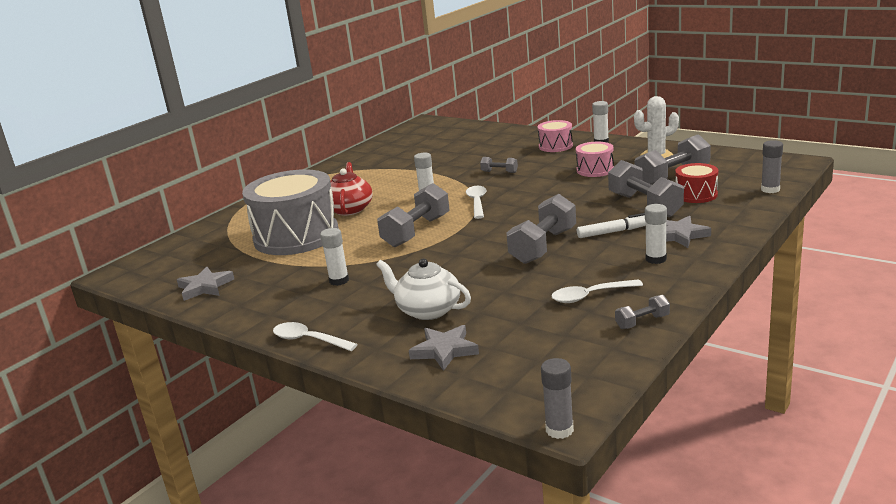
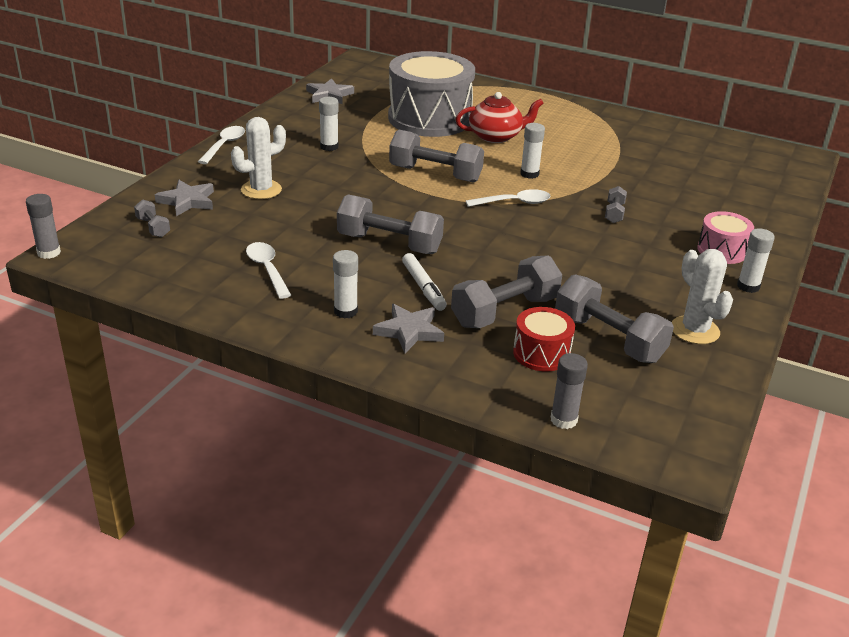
camera: 75 degrees right, 10 degrees up
white teapot [376,259,471,320] -> white cactus [231,117,286,199]
pink drum [576,142,614,177] -> none
grey dumbbell [615,295,670,329] -> grey dumbbell moved to [134,199,170,237]

